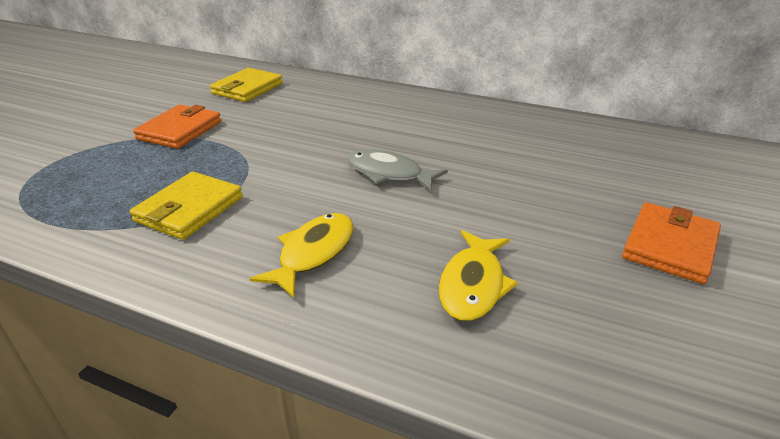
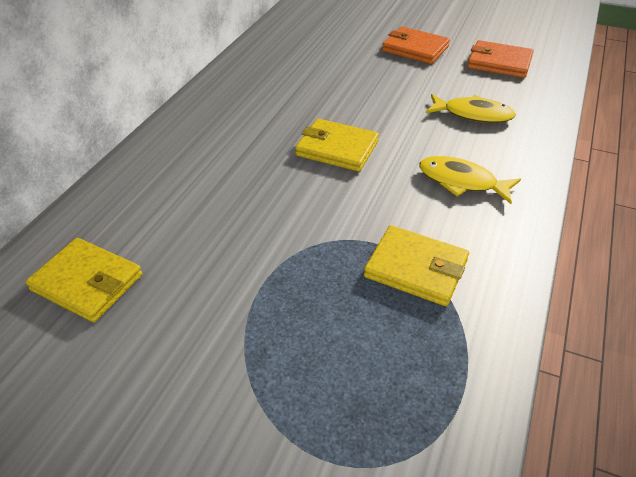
camera: 90 degrees left, 10 degrees up
orange wallet [133,105,221,149] -> orange wallet moved to [467,40,534,78]
grey fish [347,149,448,191] -> yellow wallet [295,119,379,171]

